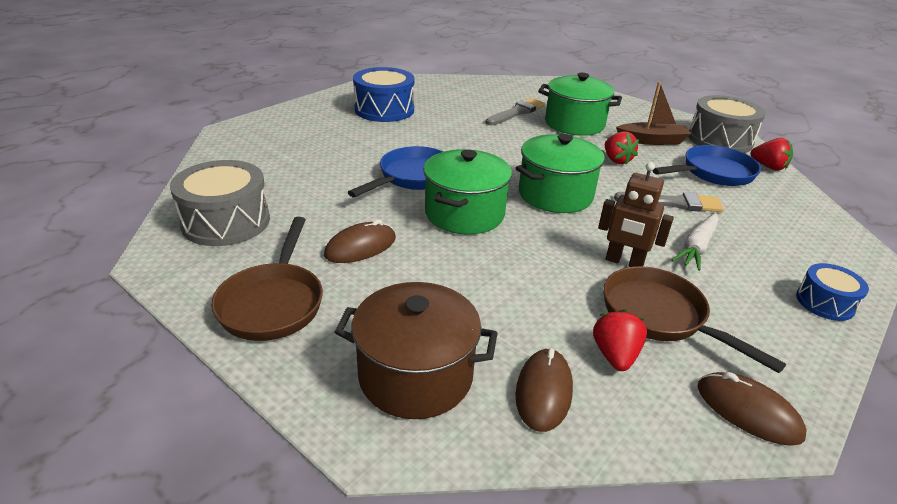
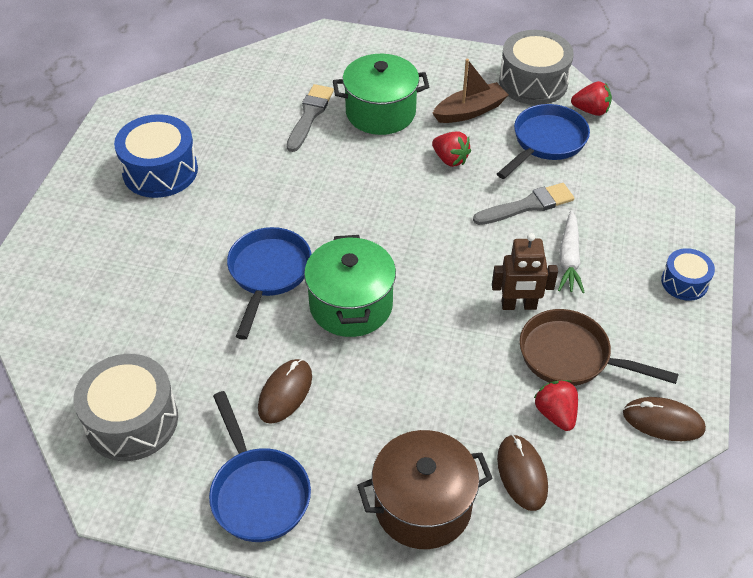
camera: 25 degrees left, 15 degrees up
brown pan [211,217,323,341] -> blue pan [209,391,311,542]
green pot [516,134,605,213] -> none

